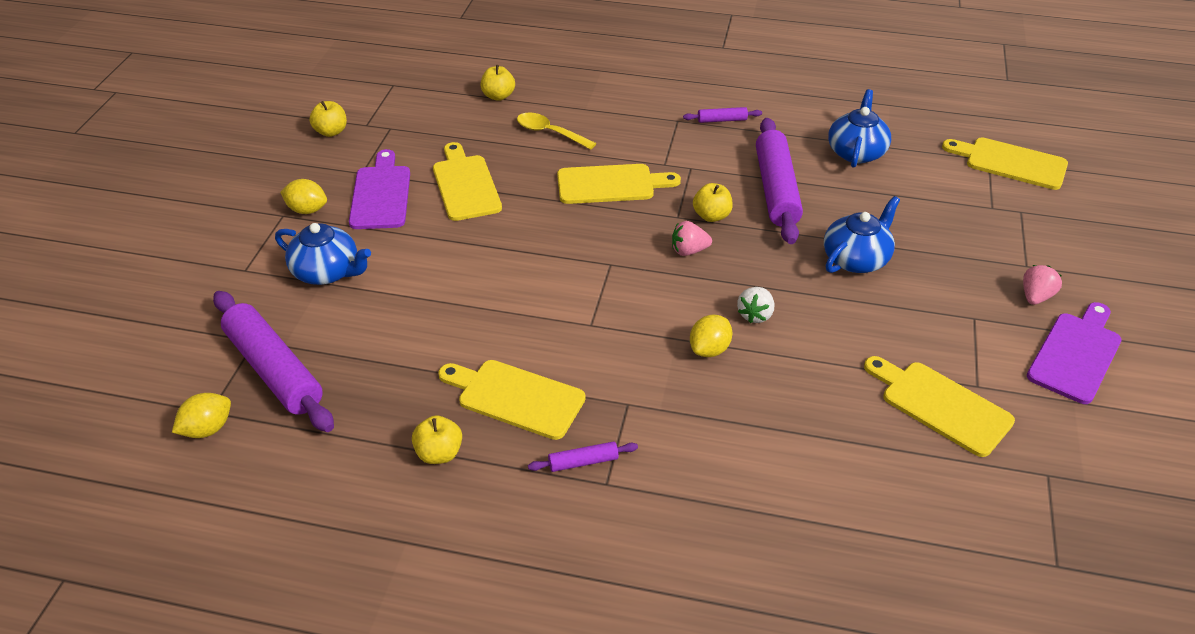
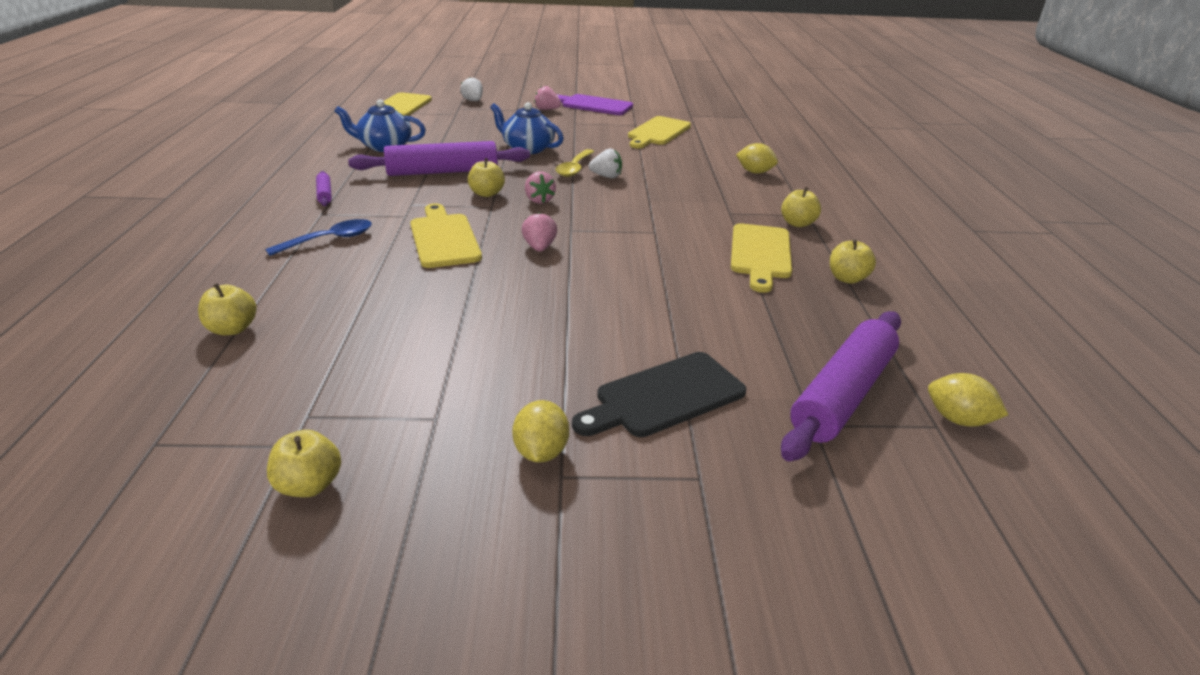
camera: 105 degrees left, 10 degrees down
blue teapot [275,223,371,285] -> black cutting board [572,352,746,437]
purple cutting board [349,149,410,229] -> none
yellow cutting board [433,142,502,221] -> none
yellow spoon [517,112,596,150] -> yellow spoon moved to [556,149,594,177]
purple rolling pin [528,441,638,472] -> yellow apple [781,187,821,227]
yellow lemon [690,314,733,357] -> yellow lemon moved to [736,143,778,174]
none -> blue spoon [265,219,372,256]
none -> white strawberry [460,77,483,101]
none -> pink strawberry [522,212,557,252]

